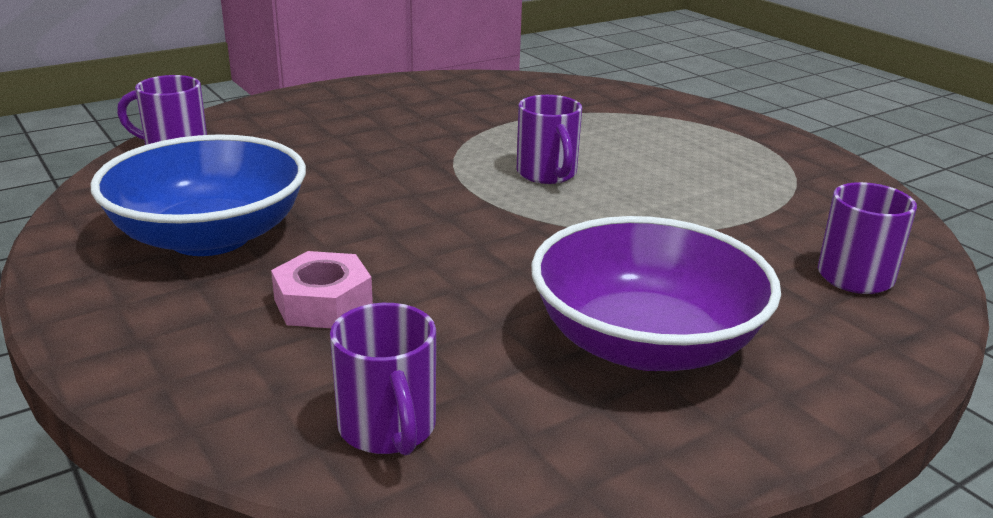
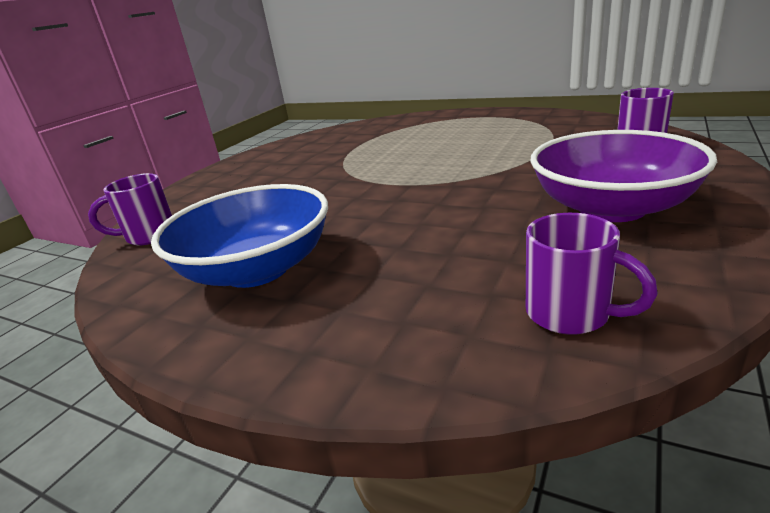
camera: 25 degrees left, 0 degrees up
pink nut [271,251,373,328] -> none
purple mug [517,95,582,184] -> none

